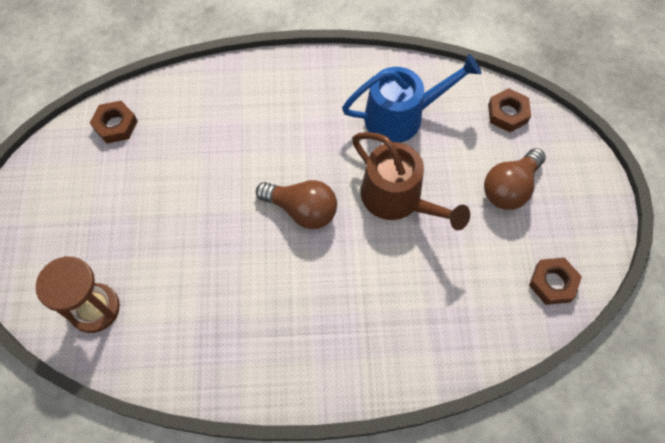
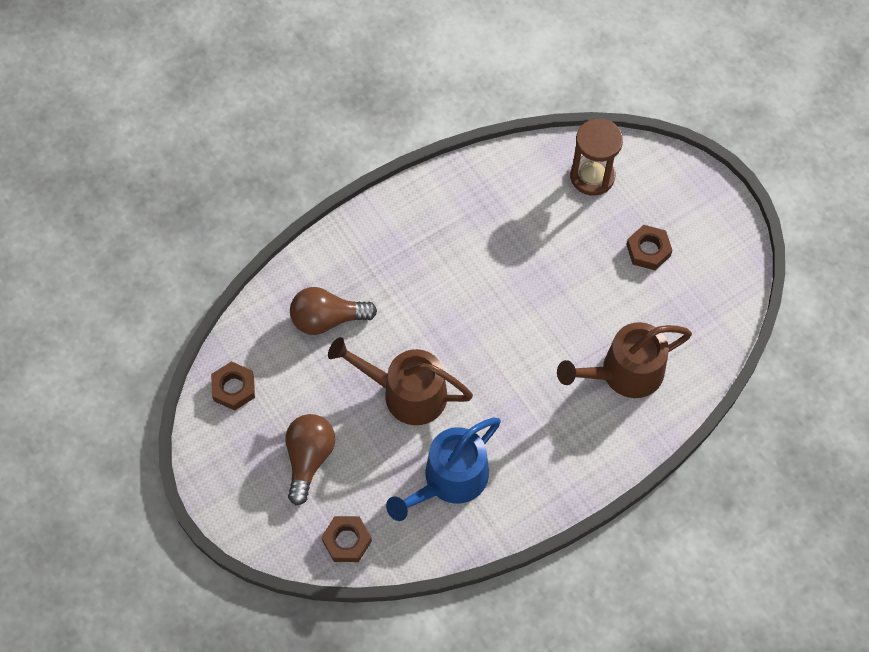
camera: 150 degrees right, 0 degrees up
brown nut [90,101,138,143] -> brown nut moved to [626,225,673,270]
brown light bulb [256,180,337,229] -> brown light bulb moved to [290,287,377,335]
none -> brown watering can [557,322,692,398]

